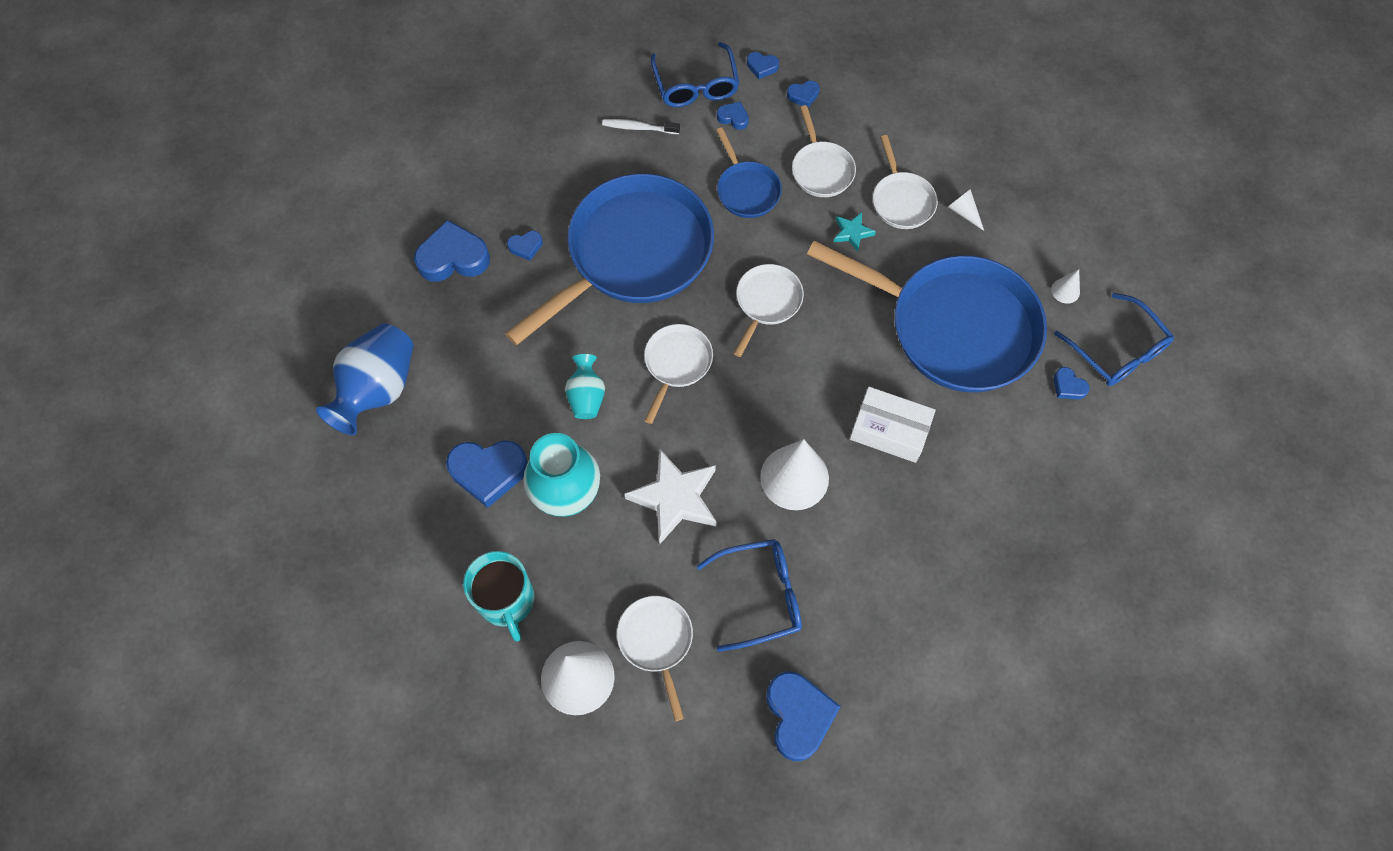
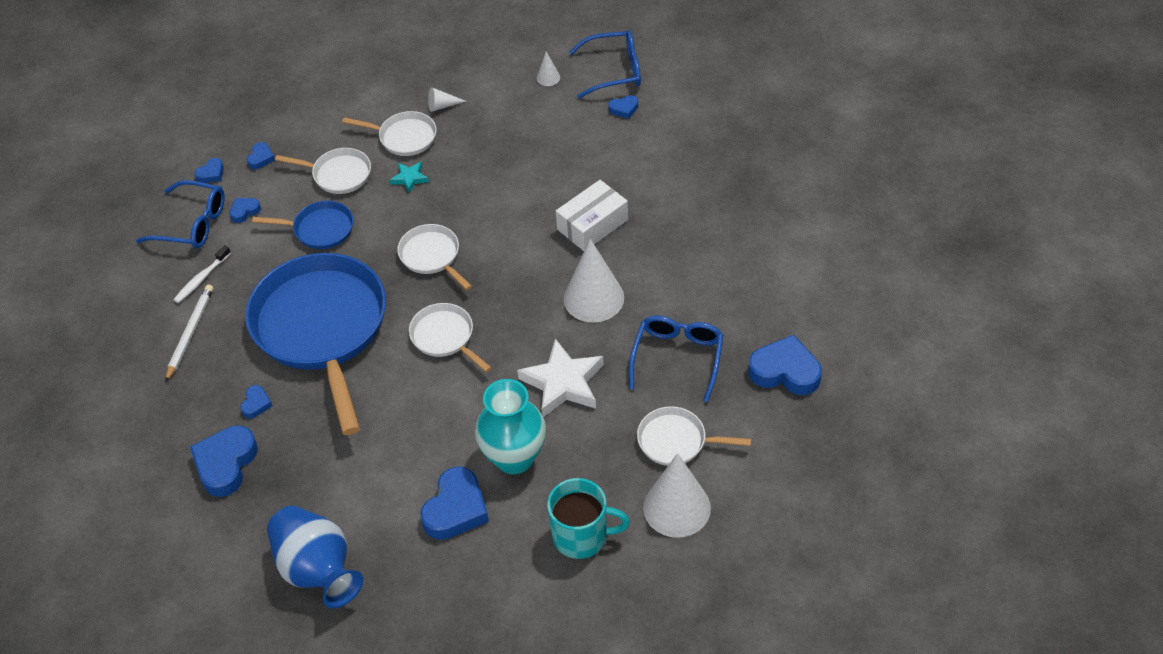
camera: 60 degrees left, 15 degrees down
turquoise vase [565,354,605,419] -> none
blue pan [807,241,1047,392] -> none
none -> white pencil [165,285,214,382]

